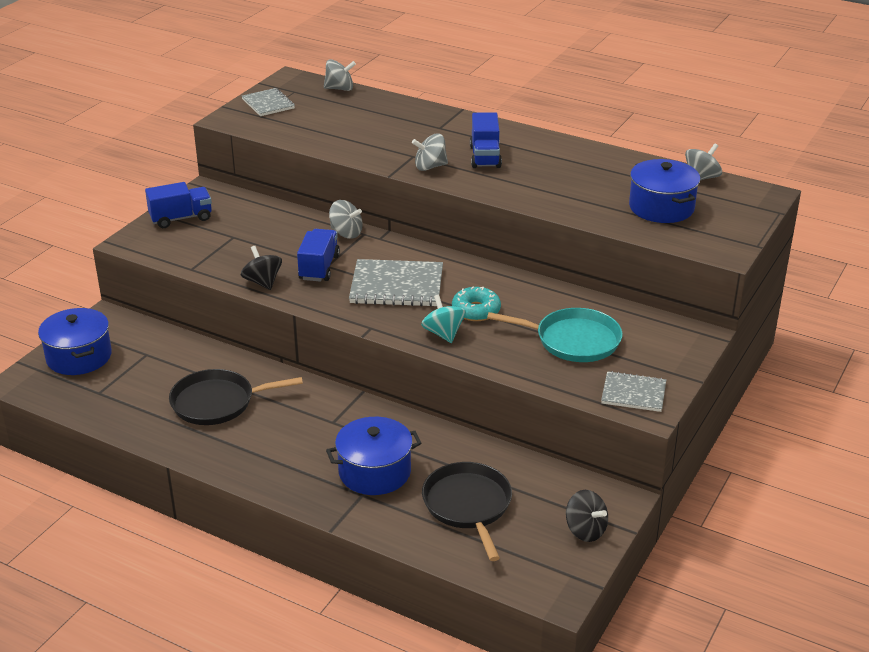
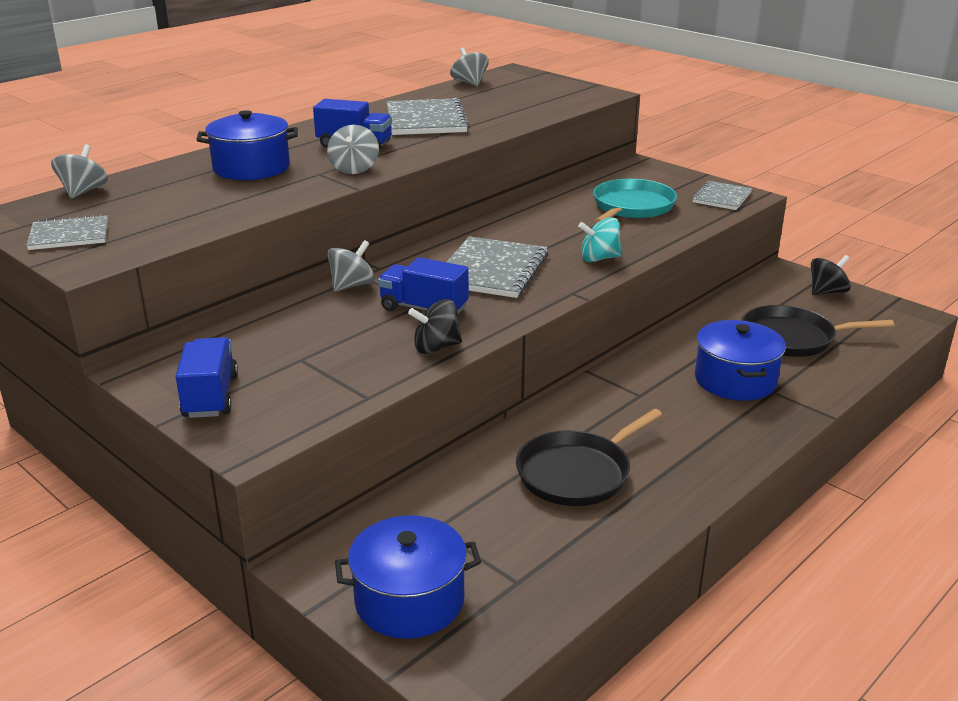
camera: 75 degrees left, 5 degrees down
black pan [169,369,303,425] -> black pan turned 45 degrees clockwise [516,409,663,506]
turquoise donut [452,286,501,321] -> none
blue pot [629,159,700,223] -> blue pot moved to [196,110,298,180]
none -> grey notebook [386,98,470,135]

